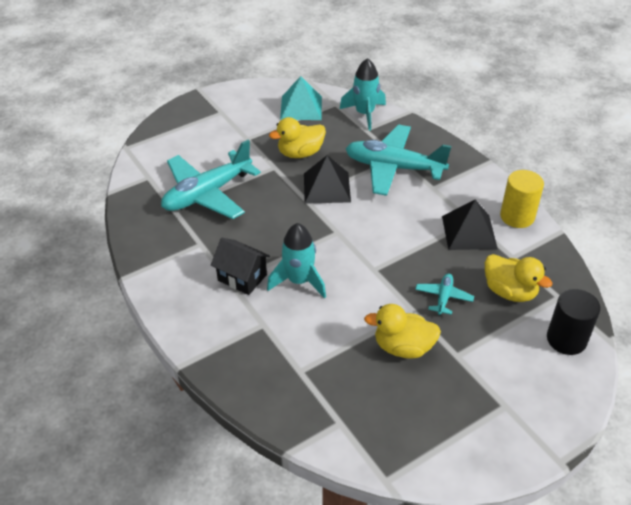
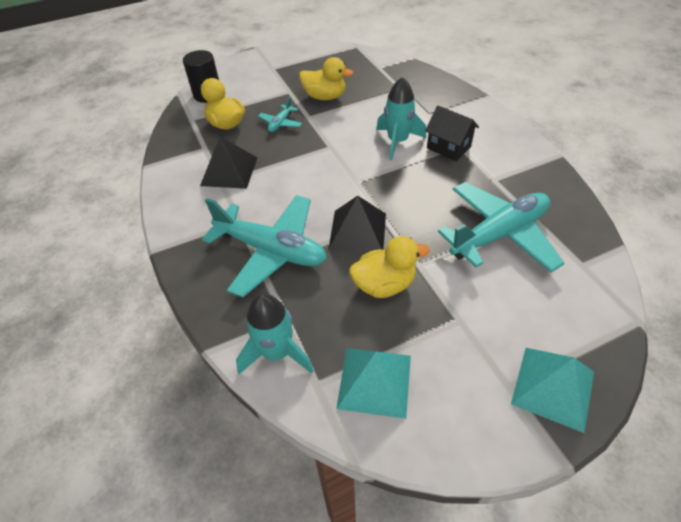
camera: 170 degrees left, 5 degrees up
yellow cylinder [500,170,544,228] -> none
none -> turquoise pyramid [511,348,594,433]

